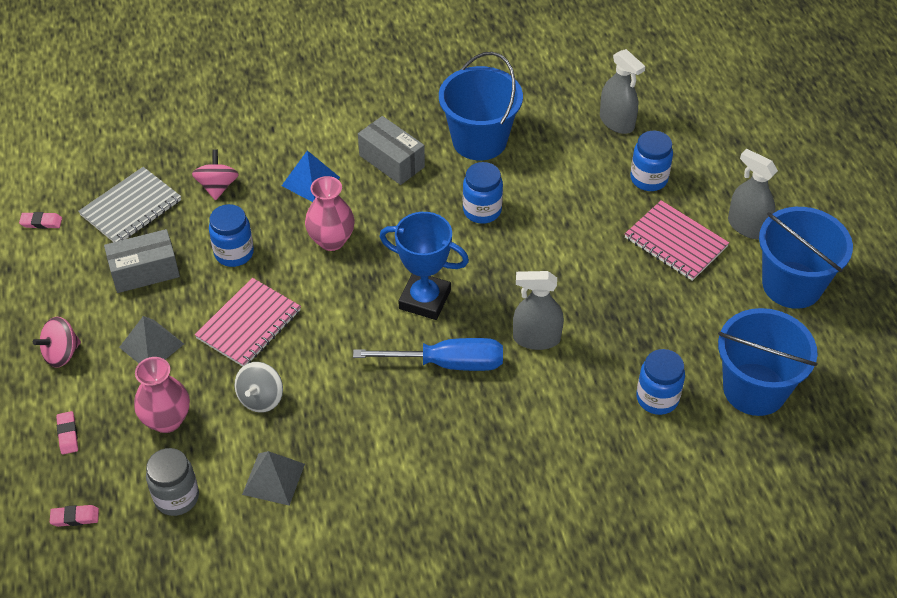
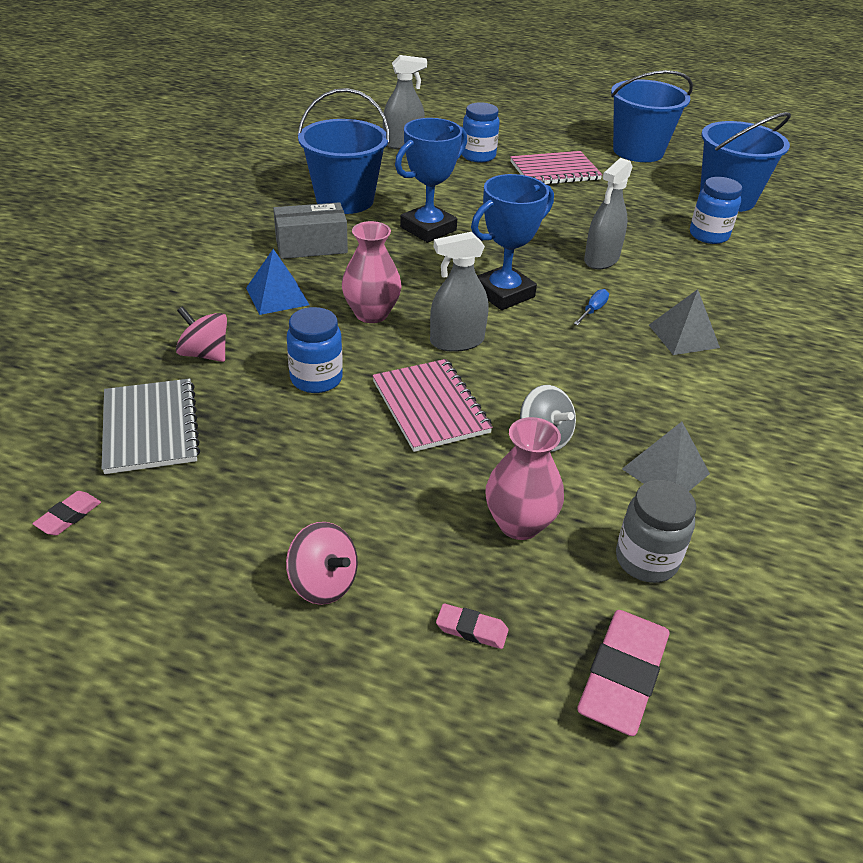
camera: 60 degrees left, 10 degrees down
pink spinning top [33,317,81,368] -> pink spinning top turned 45 degrees counterclockwise [286,522,358,605]
pink eraser [50,505,99,527] -> pink eraser [577,610,669,736], size x2.06
grey box [104,229,180,293] -> none
grey pyramid [119,316,184,363] -> grey pyramid moved to [649,289,720,355]
blue screwdriver [353,338,503,371] -> blue screwdriver [574,289,609,325], size x0.43
blue jar [463,162,503,224] -> blue trophy [395,118,467,243]
grey spray bottle [728,149,778,239] -> grey spray bottle moved to [430,232,489,352]

